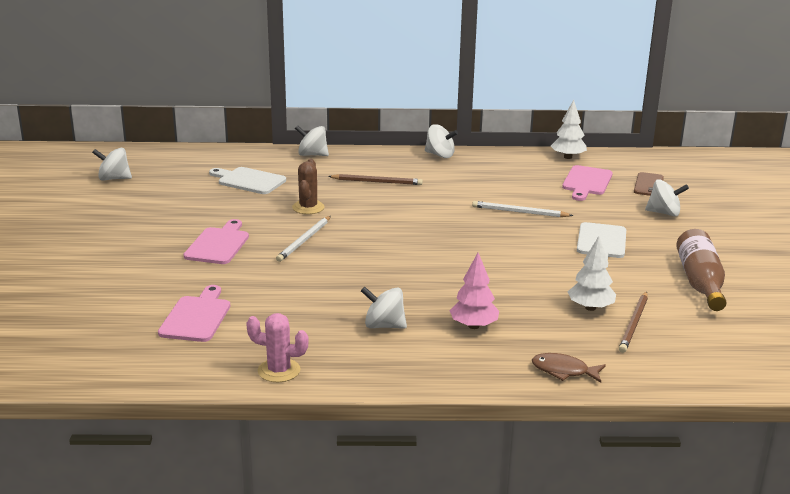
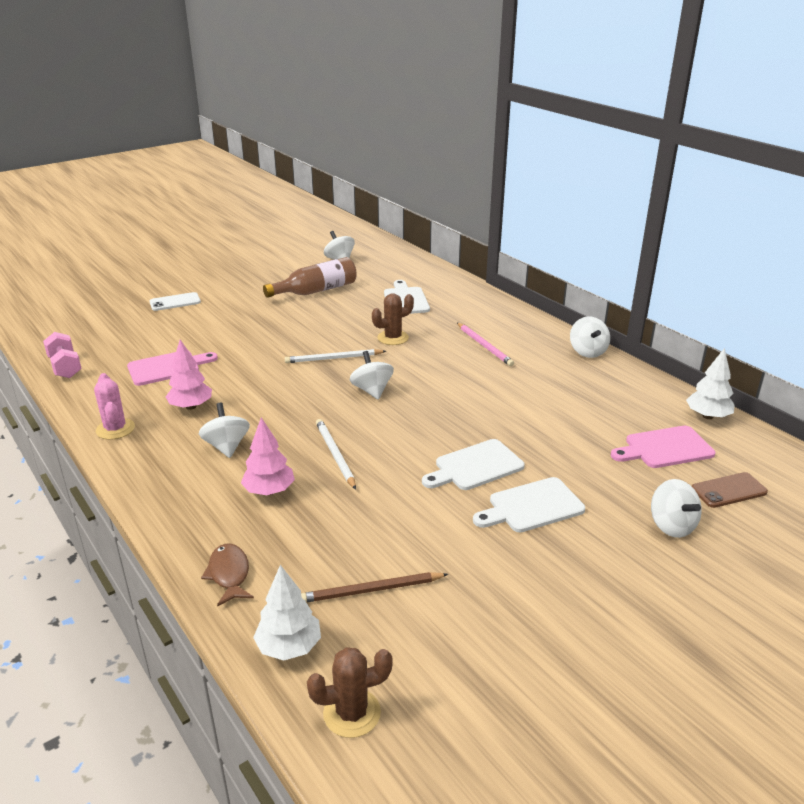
camera: 55 degrees right, 5 degrees up
pink cutting board [183,219,249,264] -> none
white spinning top [295,125,329,156] -> white spinning top moved to [350,351,394,400]
brown pencil [328,174,423,185] -> pink pencil [457,323,514,366]
white pencil [472,201,573,217] -> white pencil moved to [316,419,356,489]
white tree [568,236,616,311] -> white tree moved to [253,565,321,661]
brown bottle [676,229,726,311] -> brown bottle moved to [263,257,357,298]
none -> pink dumbbell [43,332,82,378]
none -> white phone [150,292,201,311]
none -> pink tree [166,340,212,410]
none -> brown cactus [307,647,393,738]
none -> white cutting board [422,439,525,490]

